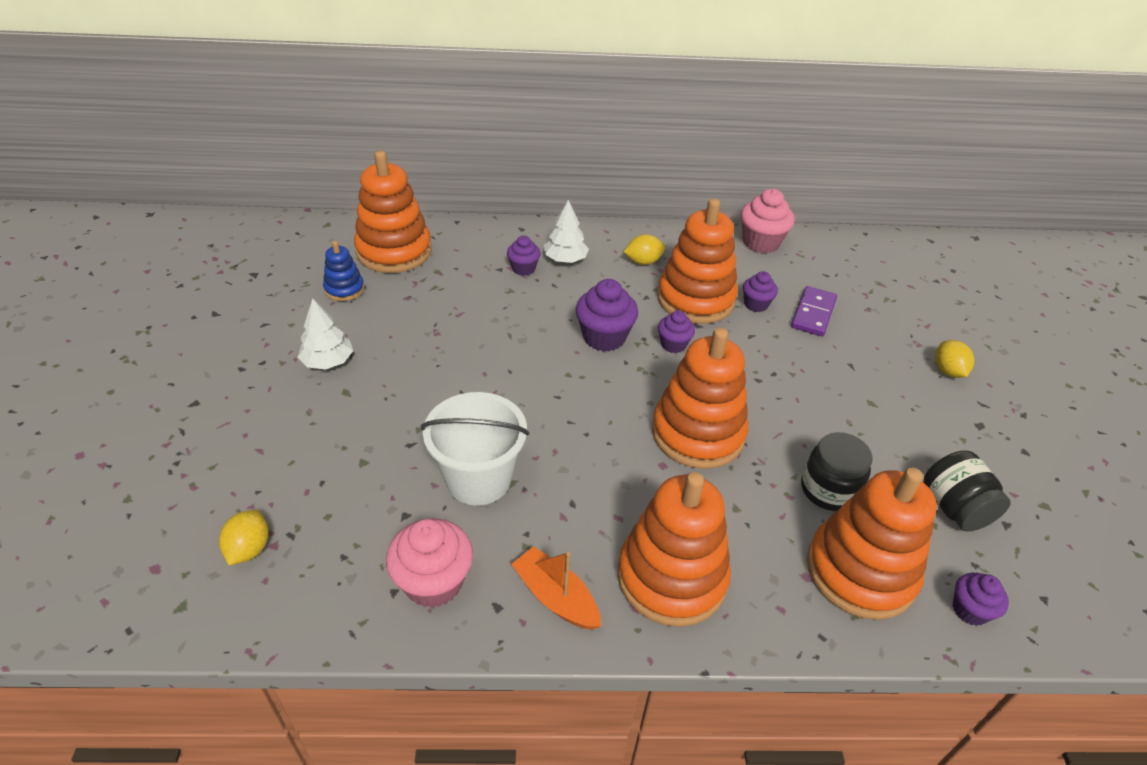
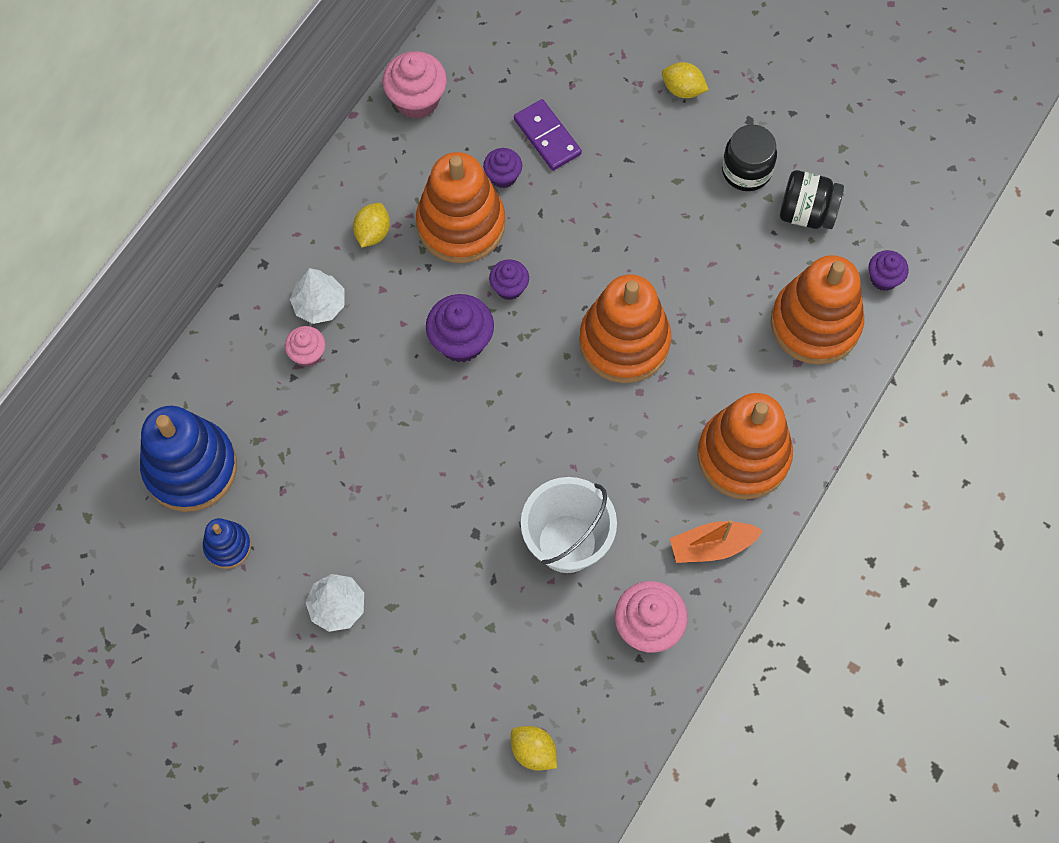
camera: 55 degrees left, 25 degrees up
orange stacking toy [354,151,432,273] -> blue stacking toy [140,406,237,512]
purple cupcake [507,236,541,276] -> pink cupcake [285,326,326,367]
black jar [801,432,873,511] -> black jar moved to [722,125,777,191]

